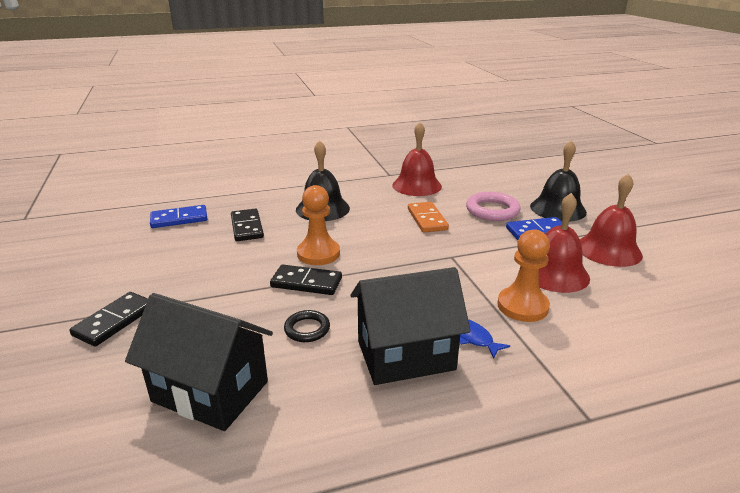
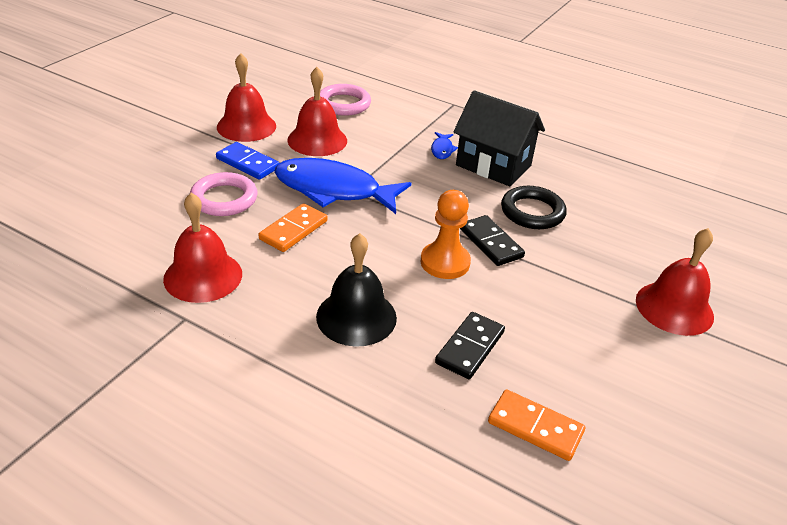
camera: 135 degrees left, 10 degrees up
black domino [70,292,148,347] -> red bell [636,228,714,336]
black house [125,293,273,431] -> none
blue domino [150,205,208,228] -> orange domino [488,389,585,461]
black ring [284,310,330,342] -> black ring [501,186,567,229], size x1.67
orange pawn [497,229,550,322] -> none
black bell [530,140,587,222] -> none
none -> blue fish [274,158,411,214]
none -> pink ring [320,84,371,116]

